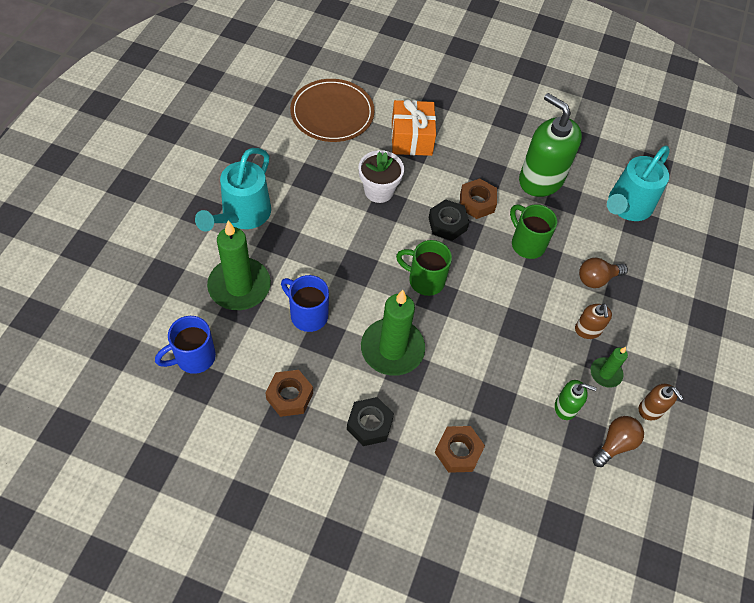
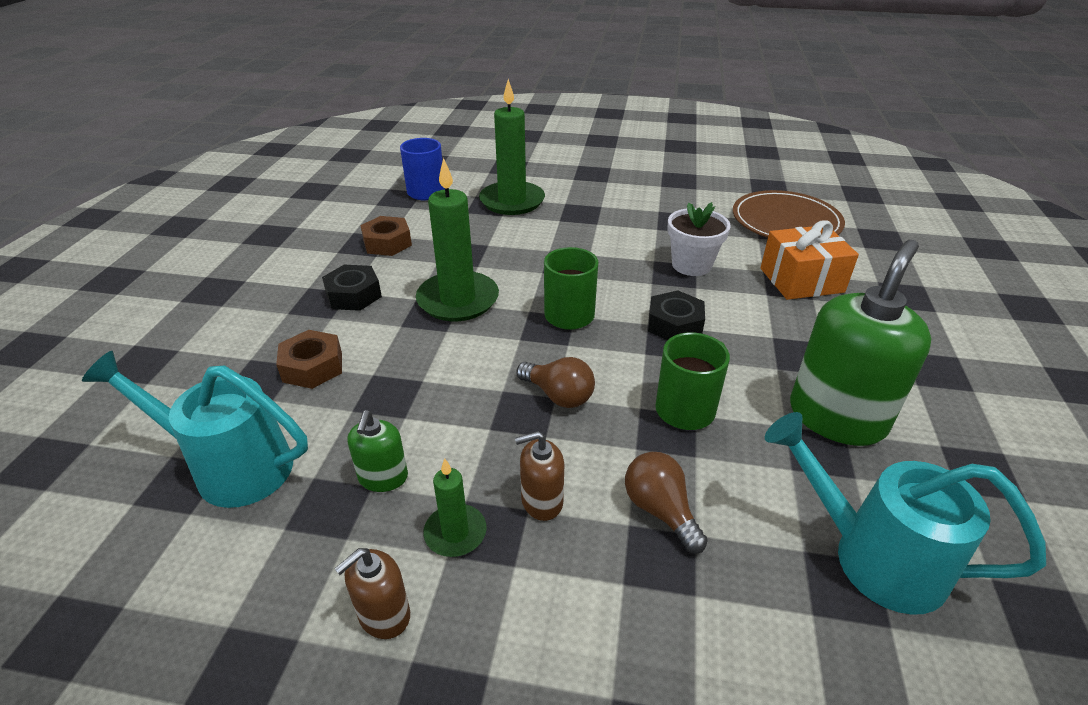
camera: 85 degrees right, 20 degrees down
turquoise watering can [195,148,271,232] -> turquoise watering can moved to [82,351,308,508]
blue mug [281,275,329,332] -> none
brown nut [460,178,497,219] -> none
brown light bulb [592,416,644,467] -> brown light bulb moved to [516,357,595,408]

